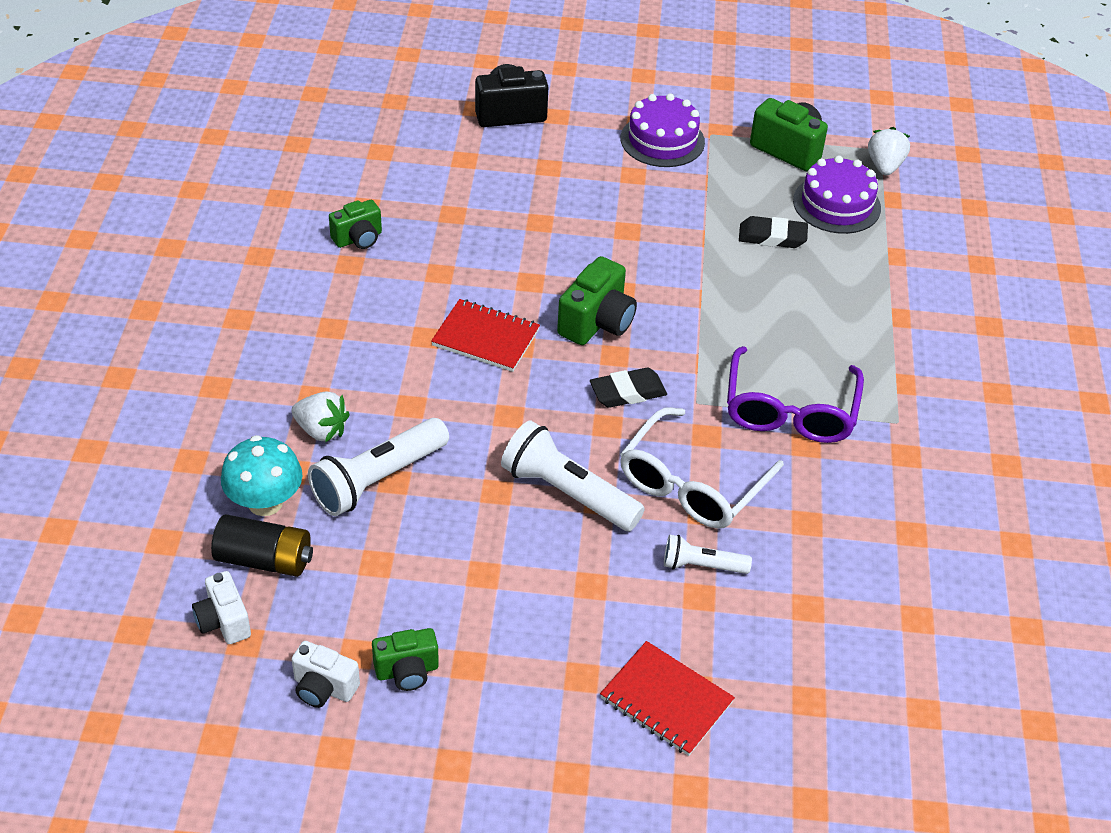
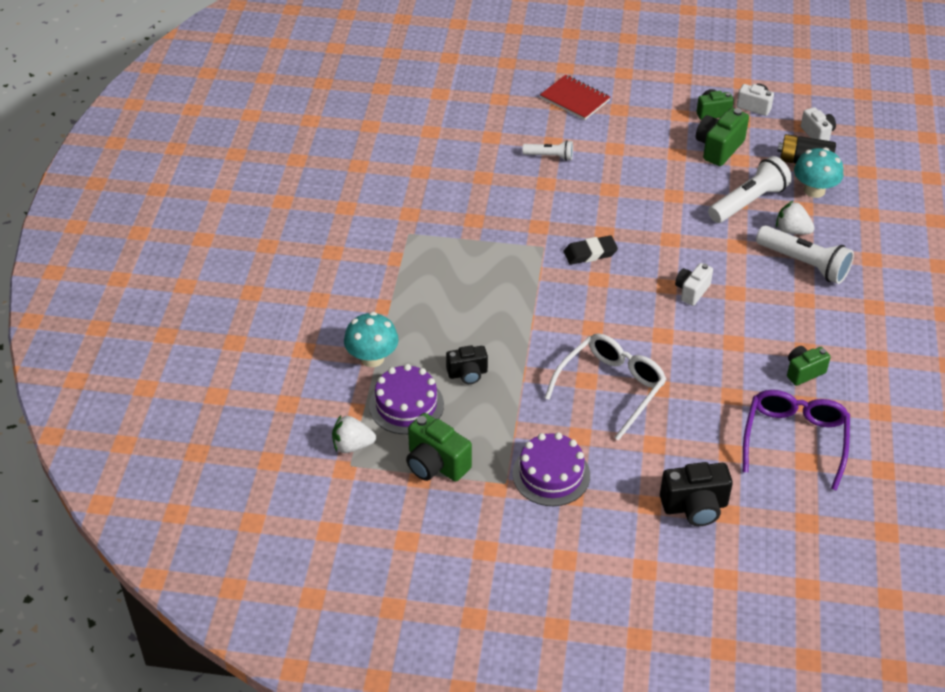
camera: 175 degrees left, 0 degrees up
red notebook [431,299,540,372] -> white camera [675,263,713,306]
white flashlight [501,420,645,531] -> white flashlight moved to [756,225,854,284]
green camera [557,256,637,345] -> green camera moved to [696,108,749,166]
white glasses [620,407,784,529] -> white glasses moved to [545,333,667,441]
purple glasses [727,346,864,443] -> purple glasses moved to [743,390,850,491]
black eraser [739,216,808,248] -> black camera [446,345,488,384]
white strawberry [868,127,910,175] -> white strawberry turned 75 degrees clockwise [332,415,376,453]
none -> turquoise mushroom [344,312,399,367]

